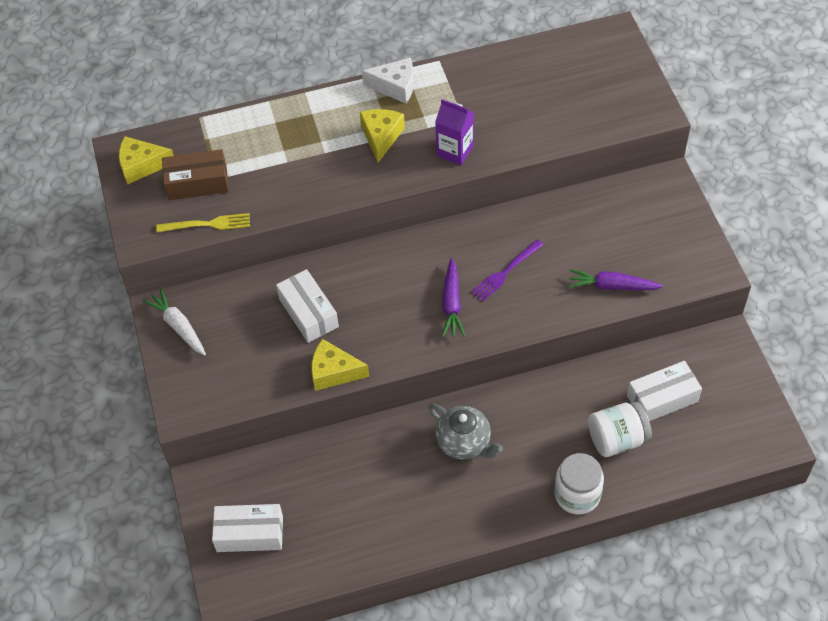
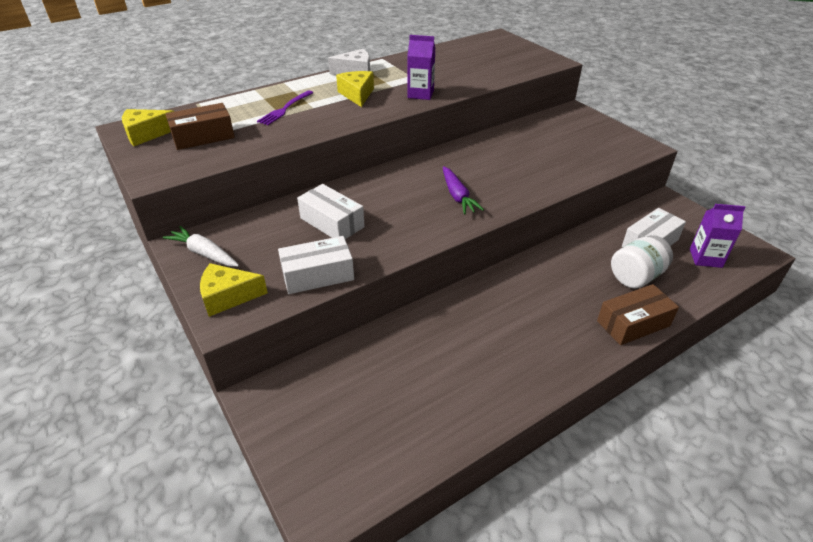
camera: 20 degrees left, 15 degrees down
yellow fork [156,213,250,232] -> none
white box [212,504,283,552] -> white box moved to [278,236,354,294]
yellow cheese [311,339,369,391] -> yellow cheese moved to [200,263,268,317]
grey teapot [428,404,503,460] -> none
purple fork [471,239,543,302] -> purple fork moved to [257,90,313,125]
white jar [554,453,604,515] -> brown box [597,284,679,345]
purple carrot [568,269,663,290] -> none
none -> purple carton [690,204,745,268]

